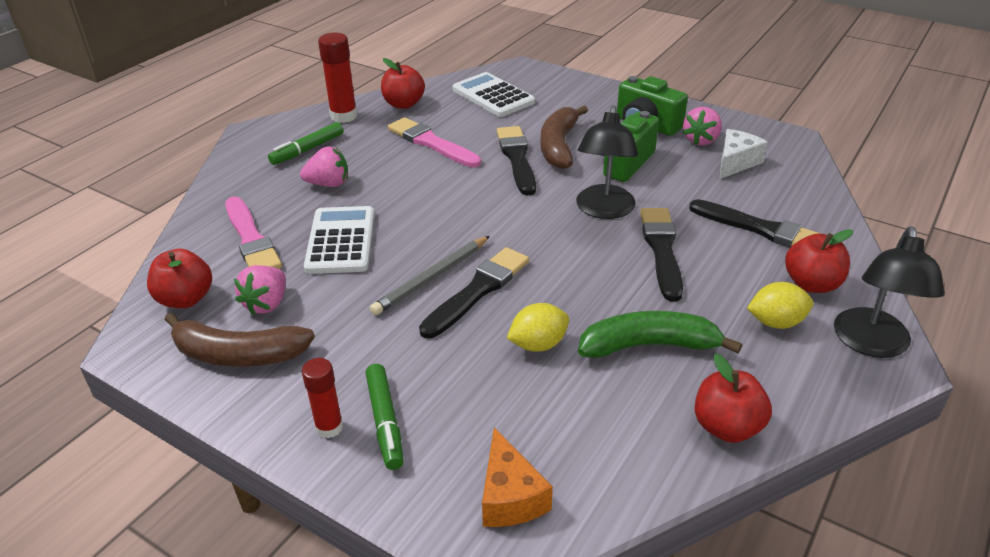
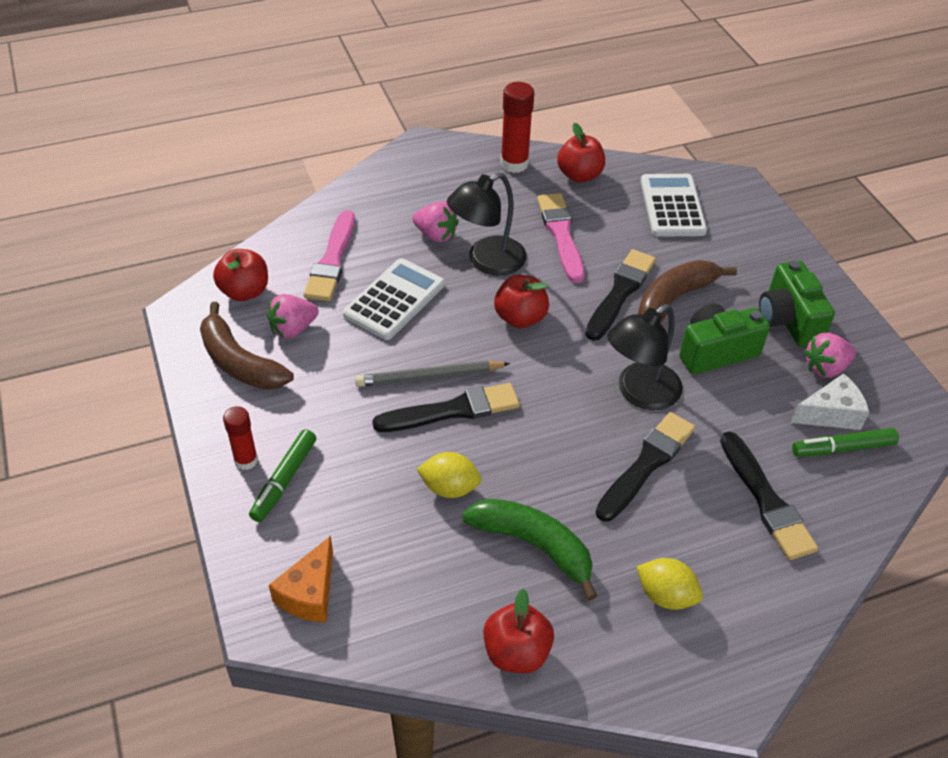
camera: 35 degrees right, 10 degrees up
green marker [268,122,344,165] -> green marker moved to [792,428,899,457]
red apple [785,229,853,293] -> red apple moved to [494,275,549,328]
black lamp [834,227,945,358] -> black lamp moved to [447,172,527,276]

